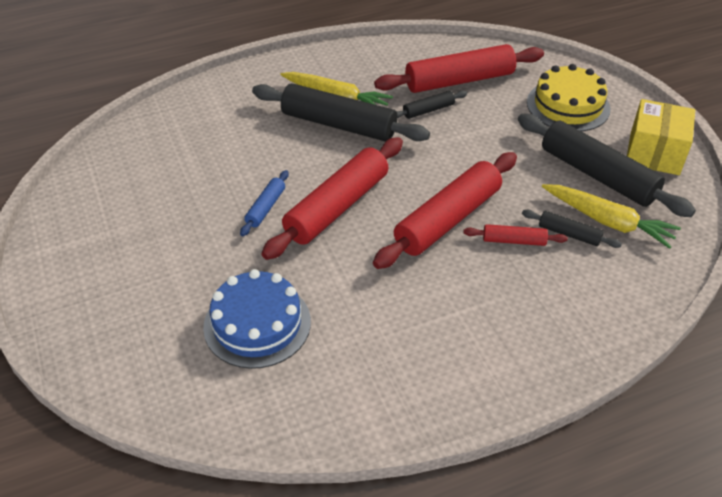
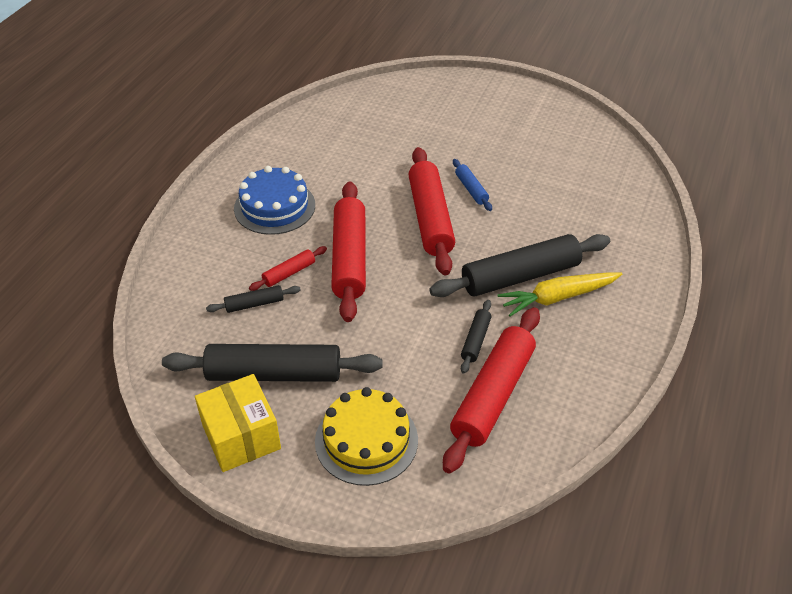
camera: 135 degrees right, 0 degrees up
blue cake [203,269,311,369] -> blue cake moved to [234,166,315,235]
yellow carrot [542,184,681,249] -> none

